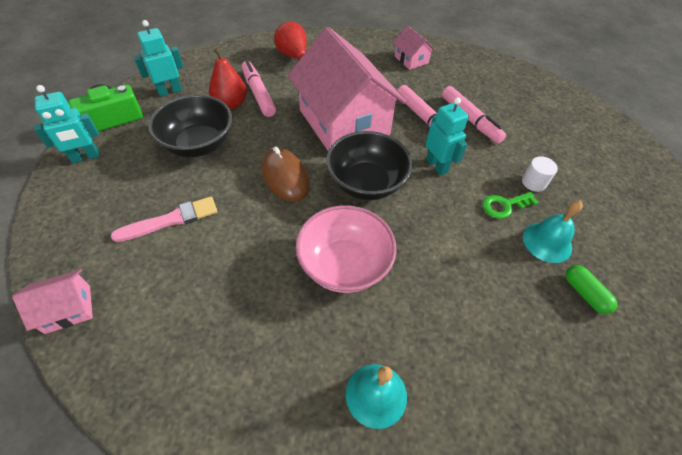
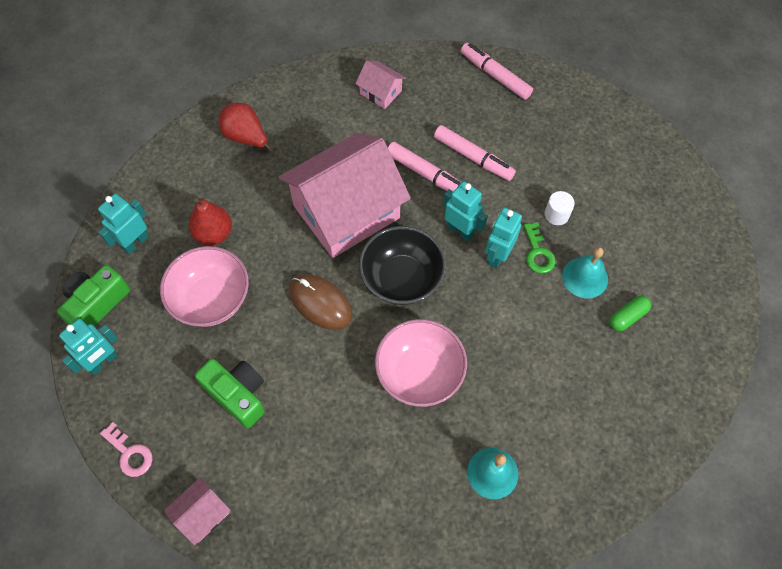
camera: 20 degrees left, 10 degrees up
pink brush [111,197,217,242] -> green camera [195,359,265,428]
black bowl [148,95,232,157] -> pink bowl [160,246,249,327]
pink marker [241,60,276,117] -> pink marker moved to [461,43,533,100]
pink house [288,27,406,151] -> pink house turned 75 degrees counterclockwise [279,133,411,258]
green key [482,192,539,219] -> green key turned 60 degrees counterclockwise [524,222,556,273]
green capsule [566,265,618,314] -> green capsule turned 75 degrees counterclockwise [609,296,651,331]
none -> pink key [100,422,153,477]
none -> turquoise robot [485,207,522,268]

